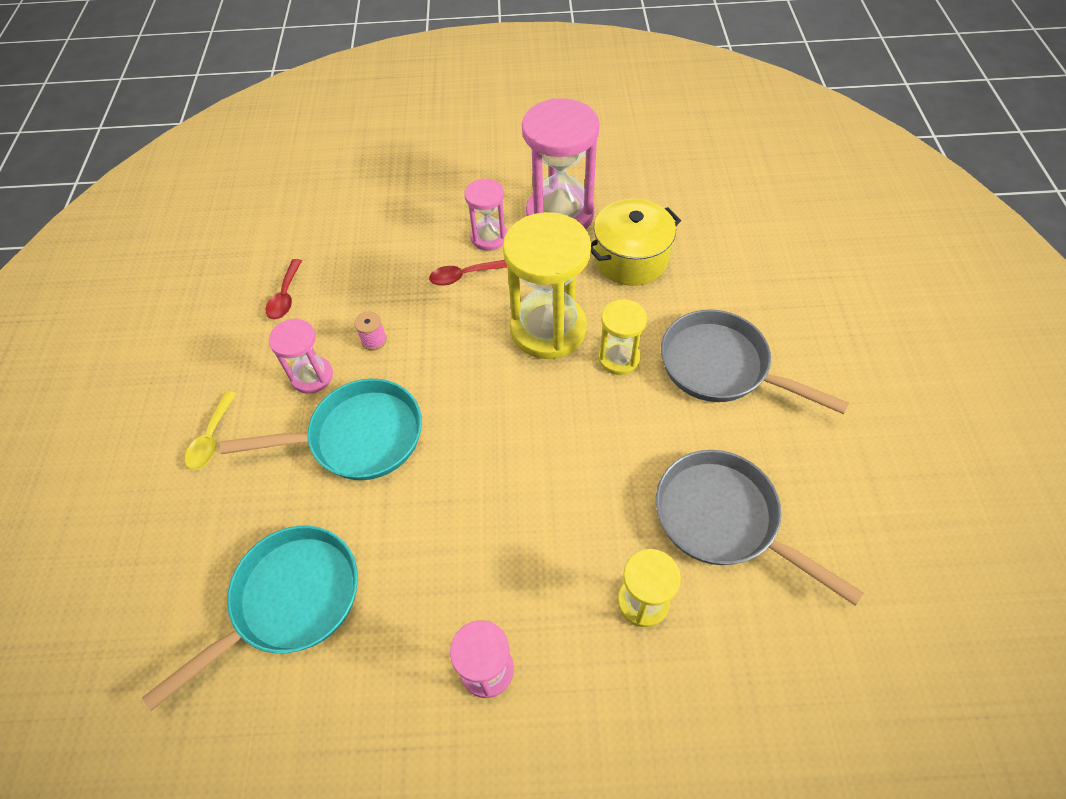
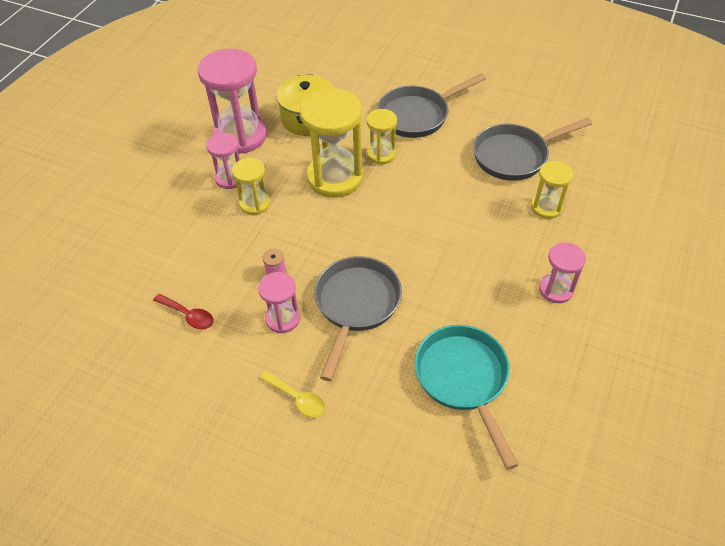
camera: 65 degrees left, 5 degrees down
turquoise pan [220,379,422,480] -> grey pan [314,256,402,381]
red spoon [429,260,507,286] -> yellow hourglass [232,158,270,215]

